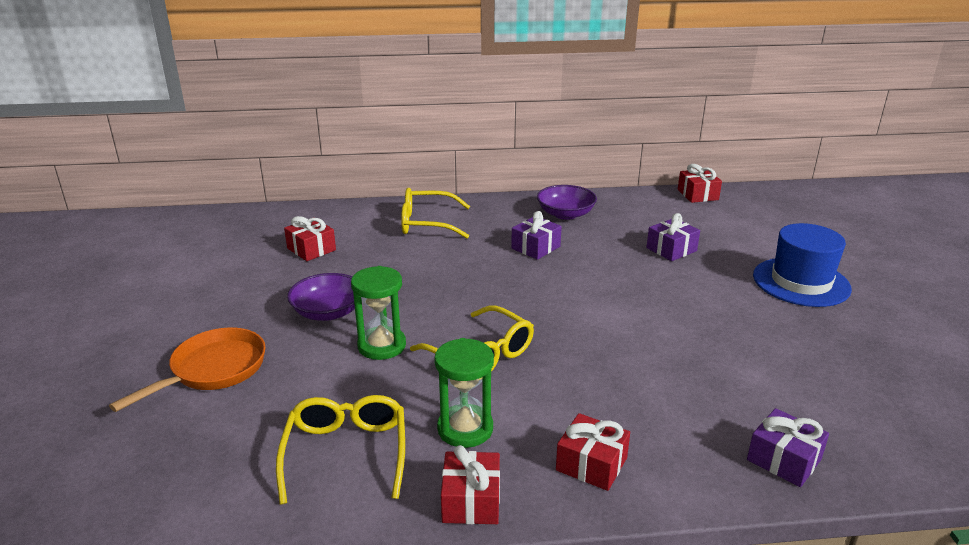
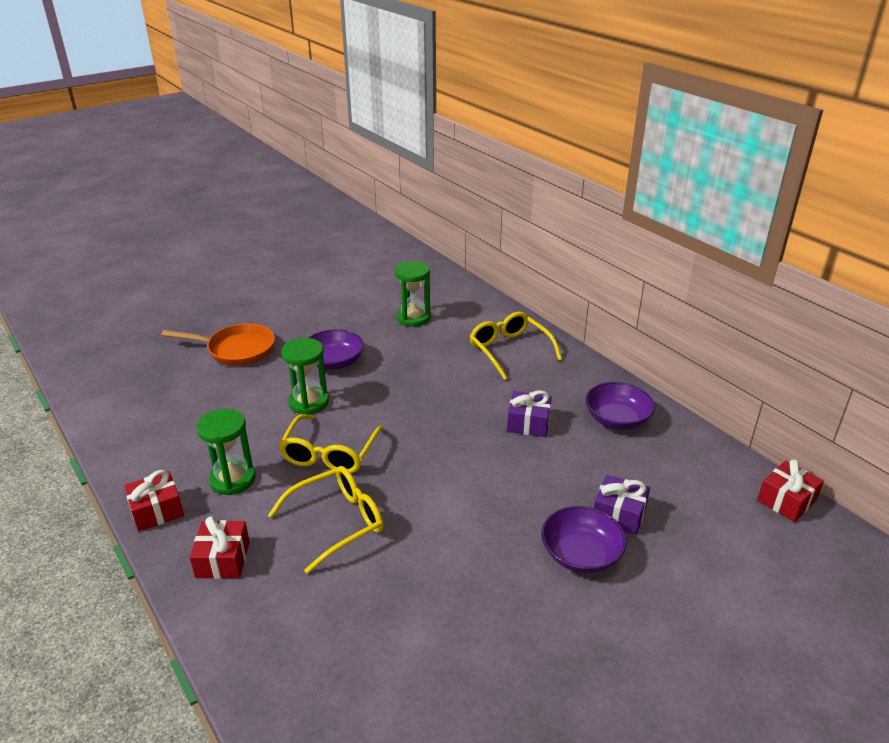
camera: 60 degrees right, 5 degrees up
yellow glasses [276,395,405,504] -> yellow glasses moved to [268,466,383,574]
red gift [284,216,336,261] -> green hourglass [395,261,431,327]
purple gift [747,408,829,487] -> none
blue hat [753,223,852,307] -> none
none -> purple bowl [541,506,627,573]

